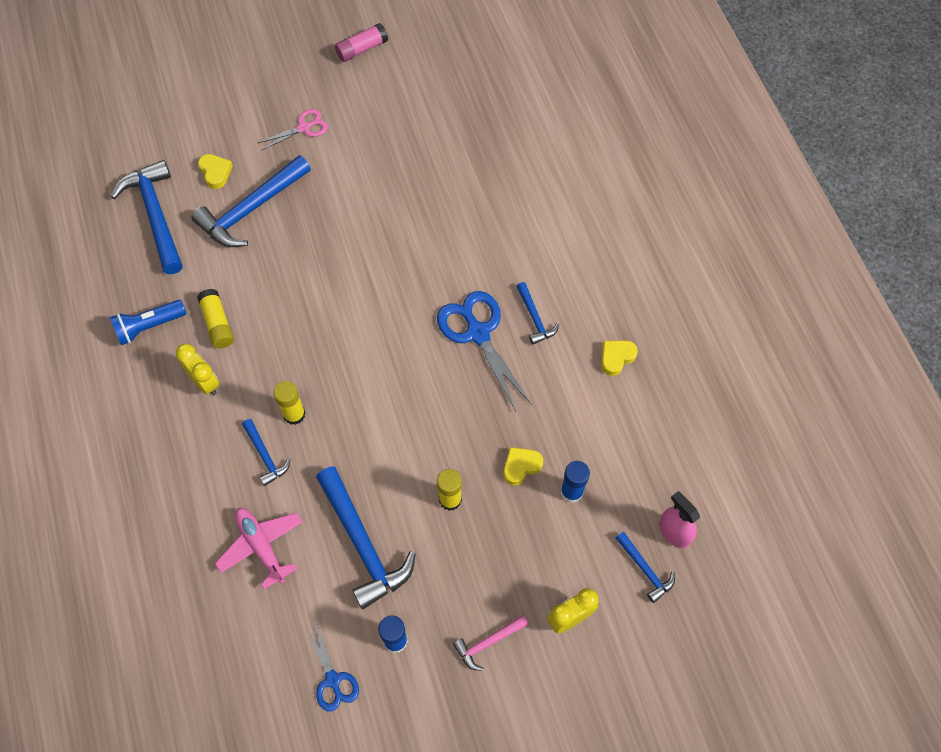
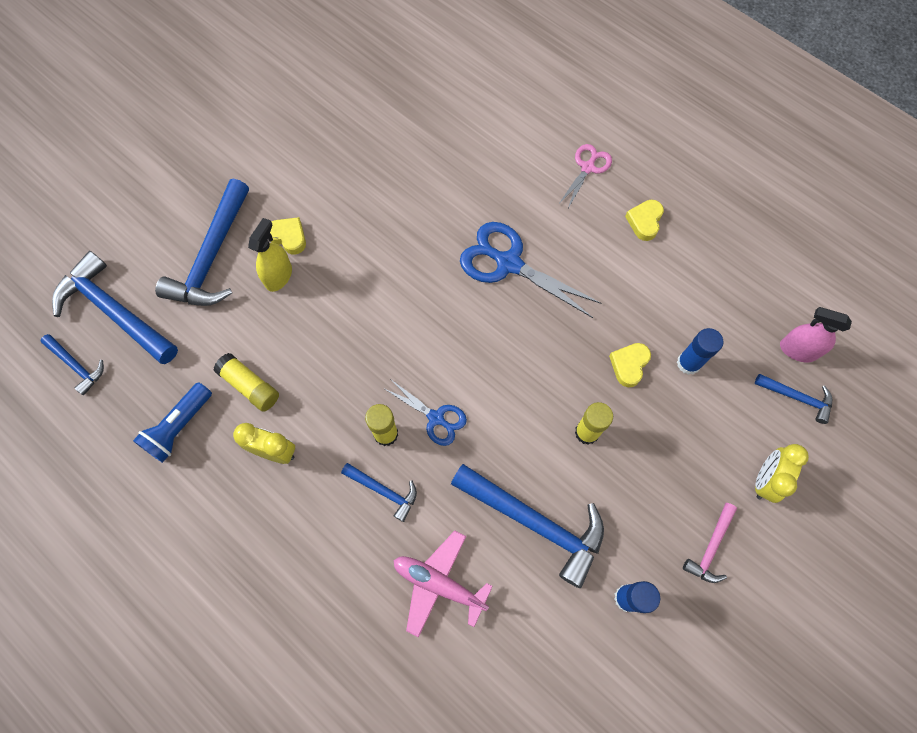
camera: 30 degrees left, 5 degrees up
yellow heart [198,154,233,189] -> yellow heart moved to [270,217,306,255]
pink scissors [258,109,328,151] -> pink scissors moved to [558,144,612,210]
blue scissors [305,623,359,712] -> blue scissors moved to [383,381,467,446]
pink glue stick [335,23,388,62] -> none
blue hammer [516,282,559,345] -> blue hammer moved to [40,334,104,395]
none -> yellow spray bottle [248,218,292,292]

